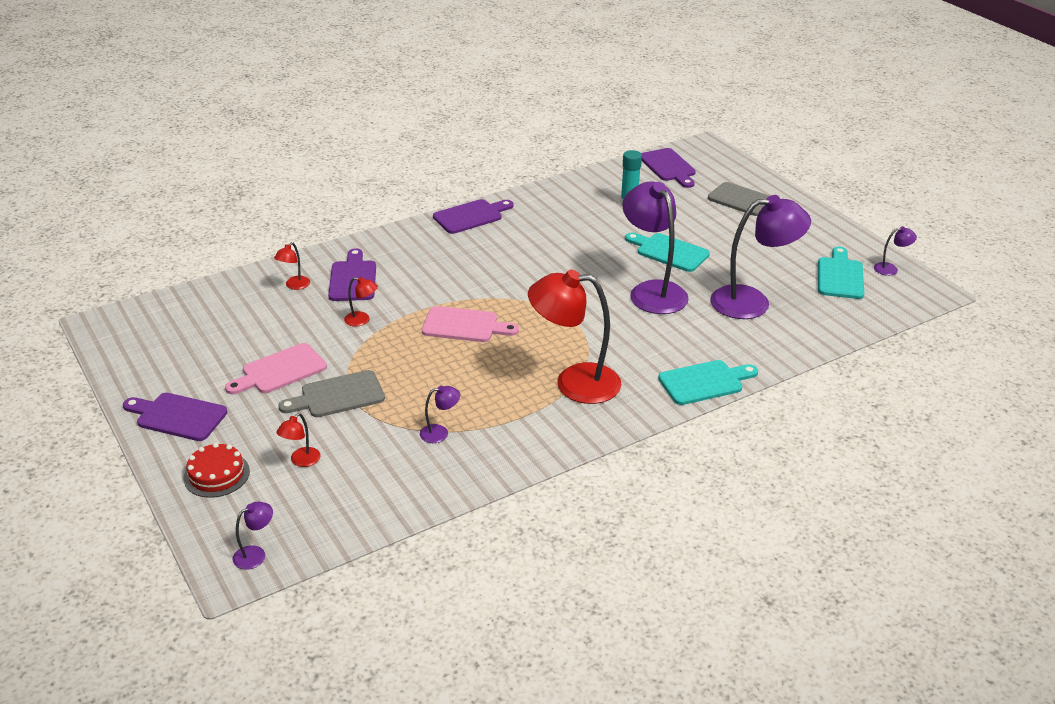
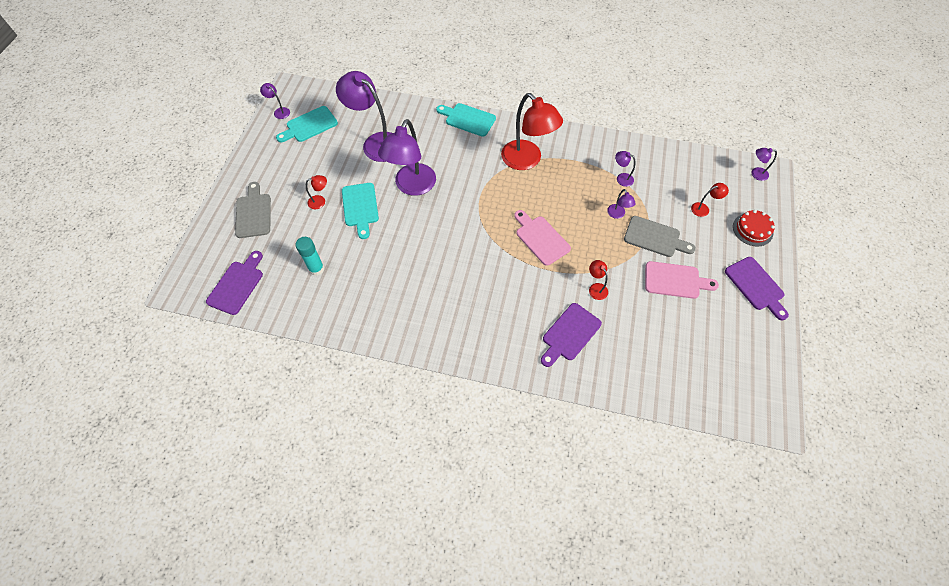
camera: 135 degrees left, 25 degrees up
red lamp [274,242,310,290] -> red lamp moved to [306,175,327,209]
purple cutting board [433,199,513,234] -> none
none -> purple lamp [607,189,636,219]

